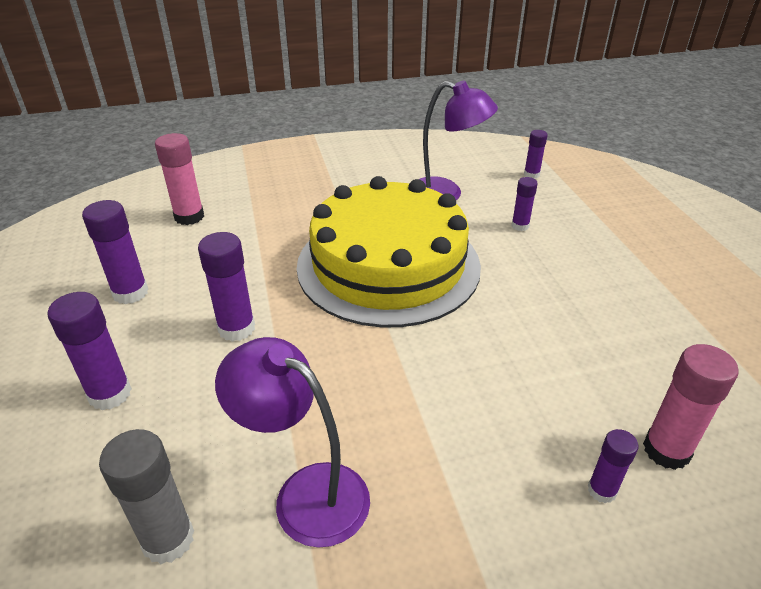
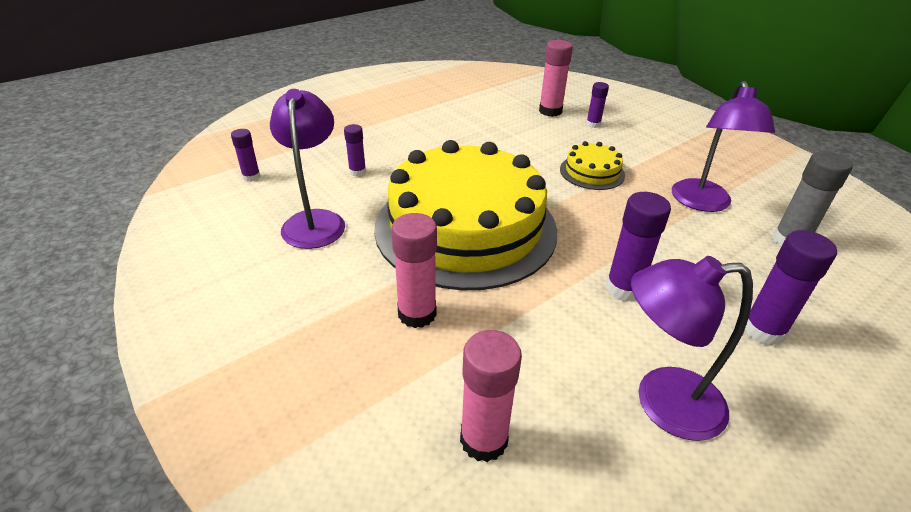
camera: 115 degrees left, 0 degrees up
purple glue stick [82,200,148,304] -> purple lamp [631,256,753,441]
none -> pink glue stick [391,213,437,328]
none -> yellow cake [560,141,625,190]

